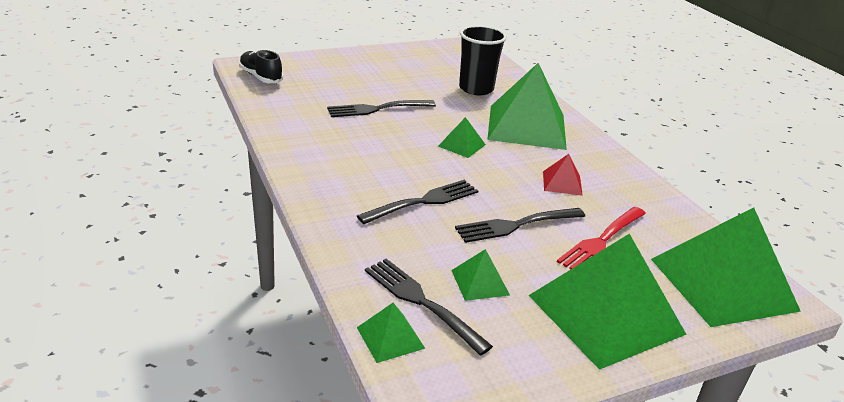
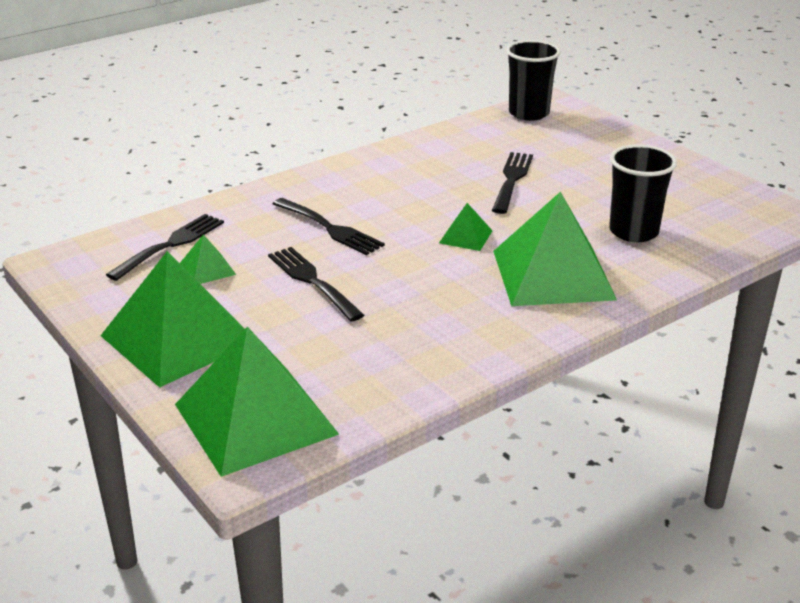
camera: 80 degrees right, 0 degrees up
black shoe [239,49,283,83] -> black cup [506,40,561,121]
black fork [327,100,436,117] -> black fork turned 45 degrees clockwise [492,152,533,214]
green pyramid [357,303,425,363] -> none
red pyramid [543,154,583,196] -> none
red fork [557,207,646,270] -> none

